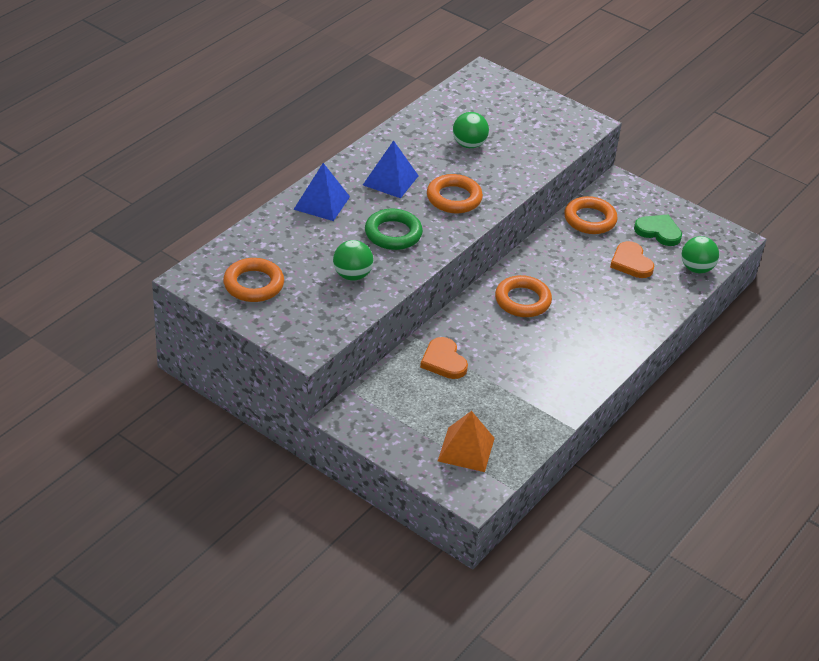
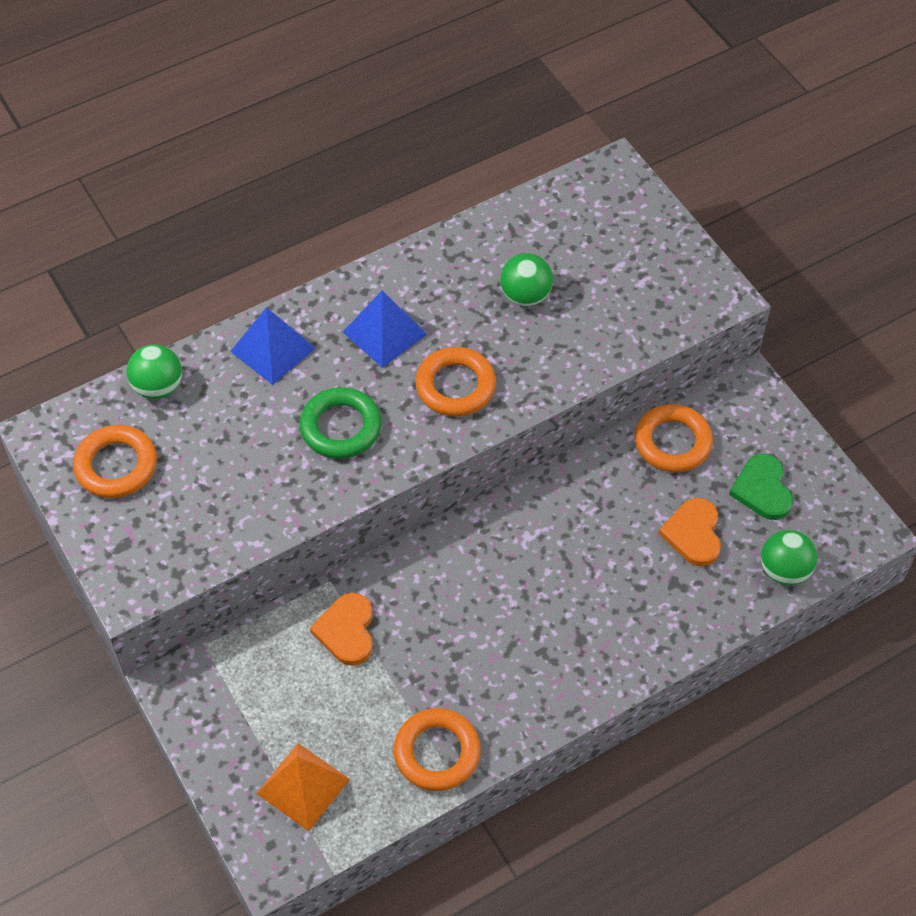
camera: 25 degrees right, 15 degrees up
green ball [333,240,373,281] -> green ball moved to [127,344,182,399]
orange ring [495,275,552,317] -> orange ring moved to [394,708,481,791]
green heart [634,215,682,246] -> green heart turned 150 degrees counterclockwise [729,454,793,520]

